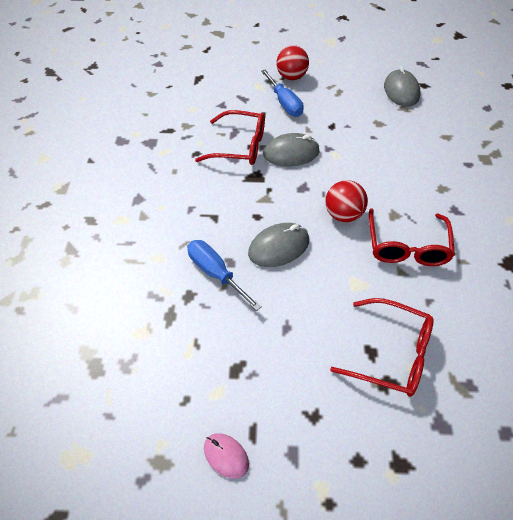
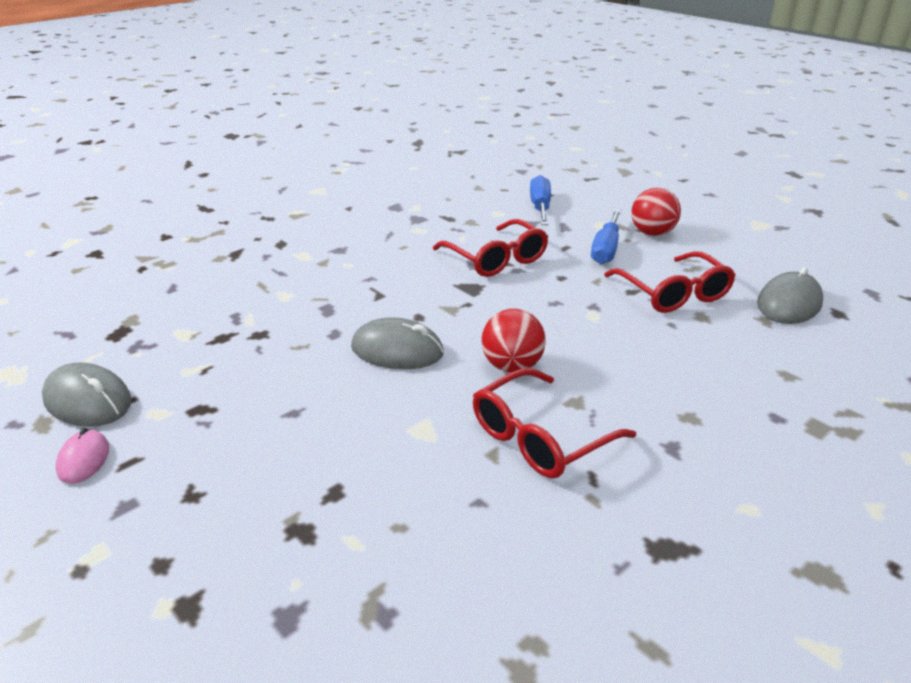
camera: 45 degrees right, 20 degrees down
blue screwdriver [187,240,262,311] -> blue screwdriver moved to [530,175,551,225]
grey mouse [263,133,320,167] -> grey mouse moved to [42,362,132,427]
red glasses [330,298,434,397] -> red glasses moved to [604,251,736,313]

